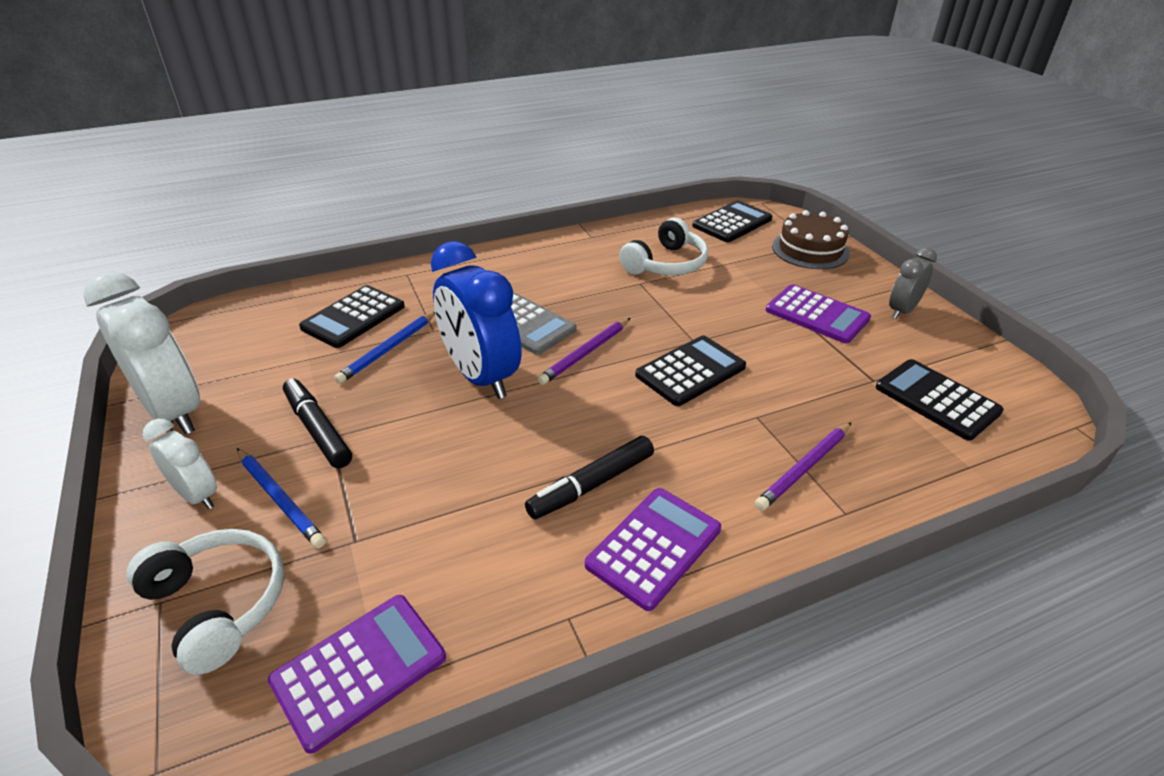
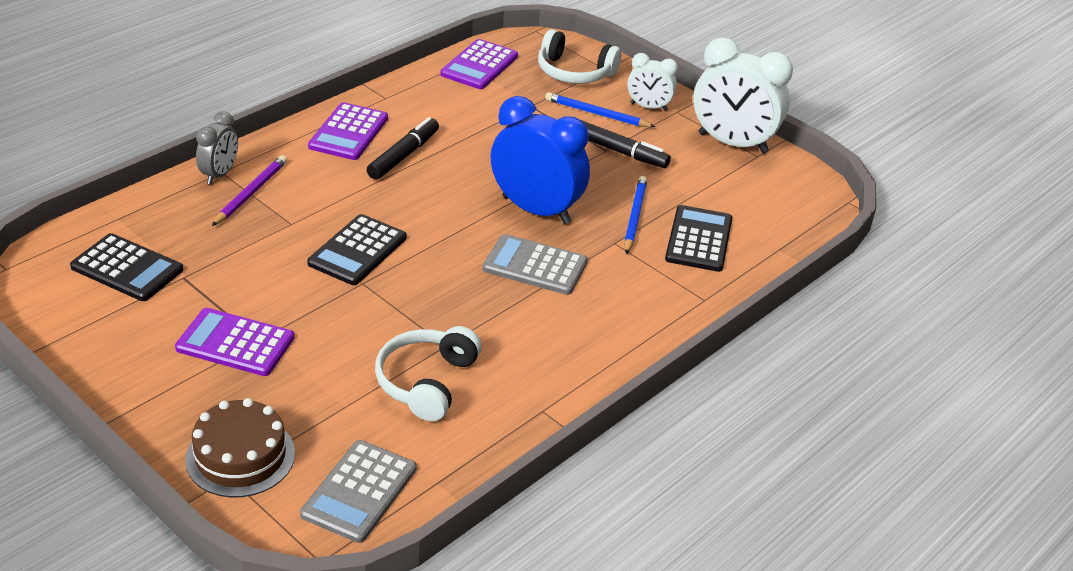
camera: 155 degrees right, 0 degrees up
purple pencil [537,318,630,385] -> none
black calculator [692,201,772,242] -> grey calculator [300,440,417,543]
grey clock [889,248,937,319] -> grey clock moved to [196,111,238,184]

